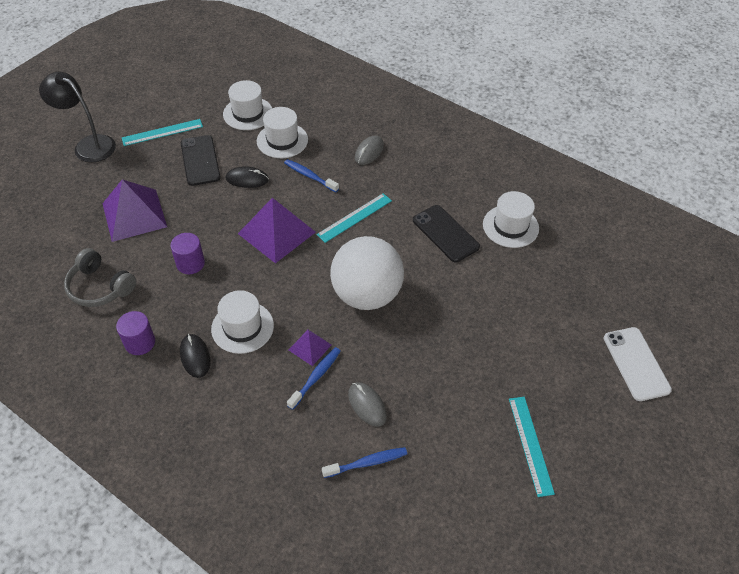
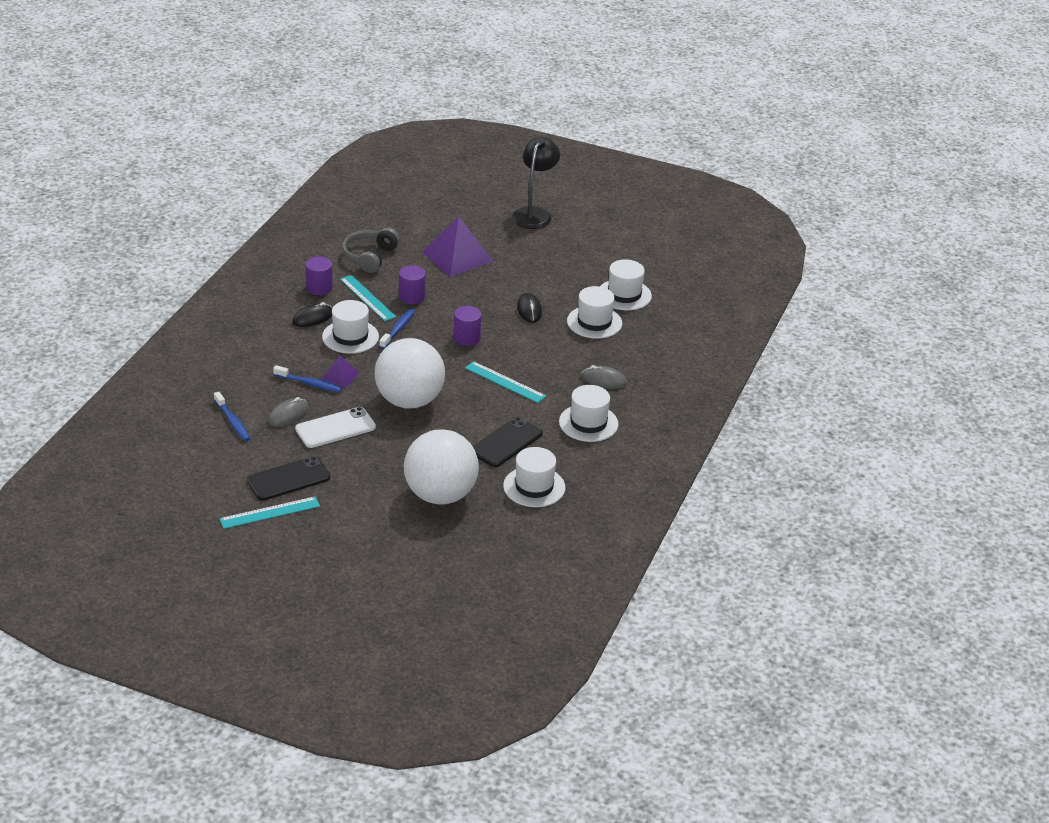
camera: 75 degrees right, 15 degrees down
turquoise ruler [122,119,203,146] -> turquoise ruler moved to [340,275,396,321]
black phone [181,135,221,186] -> black phone moved to [247,456,330,501]
purple pyramid [238,198,316,263] -> purple cylinder [453,306,481,346]
blue toothbrush [284,159,339,192] -> blue toothbrush moved to [379,309,415,349]
white phone [604,327,672,401] -> white phone moved to [295,407,376,448]
none -> white ball [404,429,479,505]
none -> white hat [559,385,619,442]

